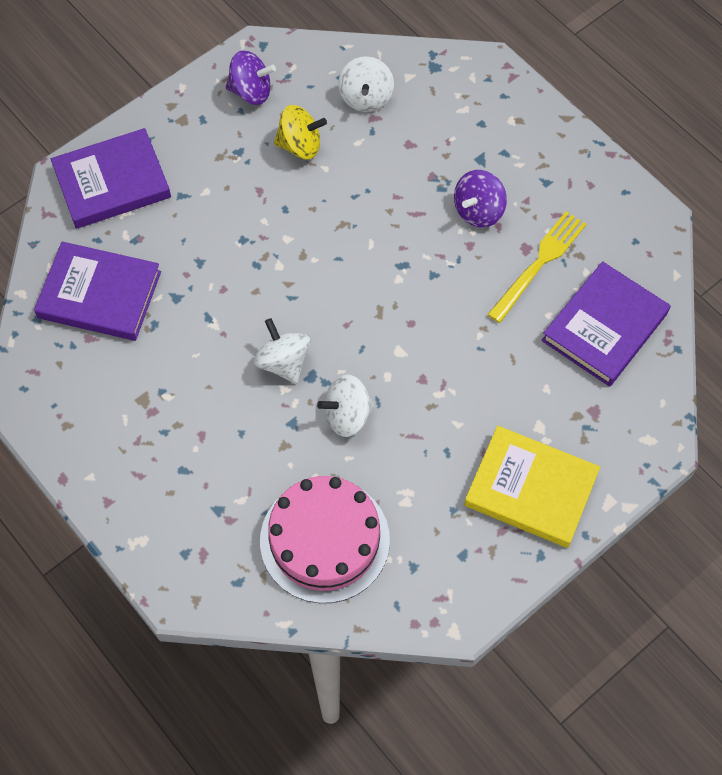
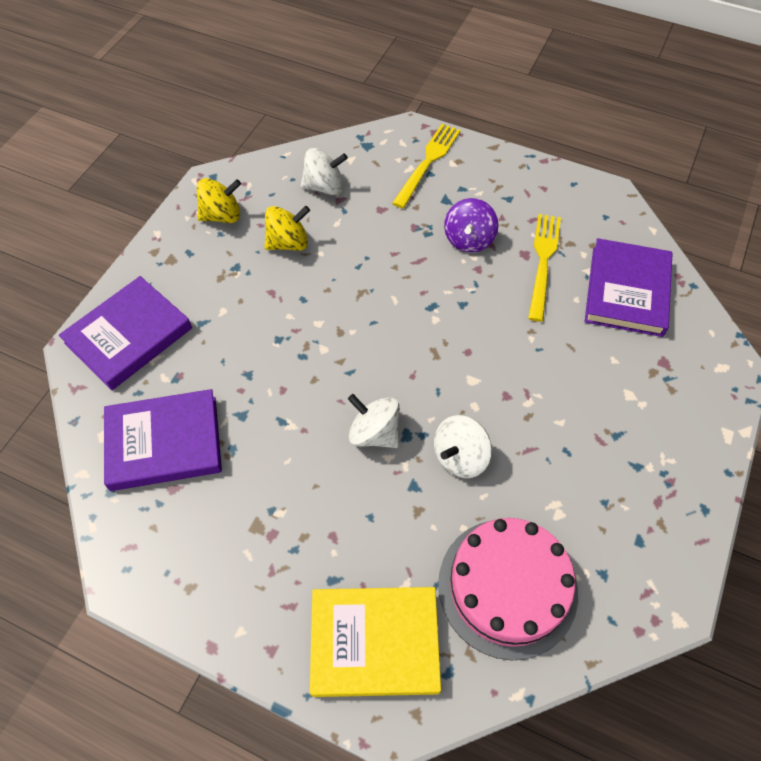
camera: 25 degrees left, 5 degrees down
purple spinning top [226,51,276,105] -> yellow spinning top [197,178,241,223]
white spinning top [338,56,394,112] -> white spinning top turned 75 degrees counterclockwise [301,148,348,195]
yellow book [464,426,600,548] -> yellow book moved to [310,587,441,697]
none -> yellow fork [392,124,461,208]

